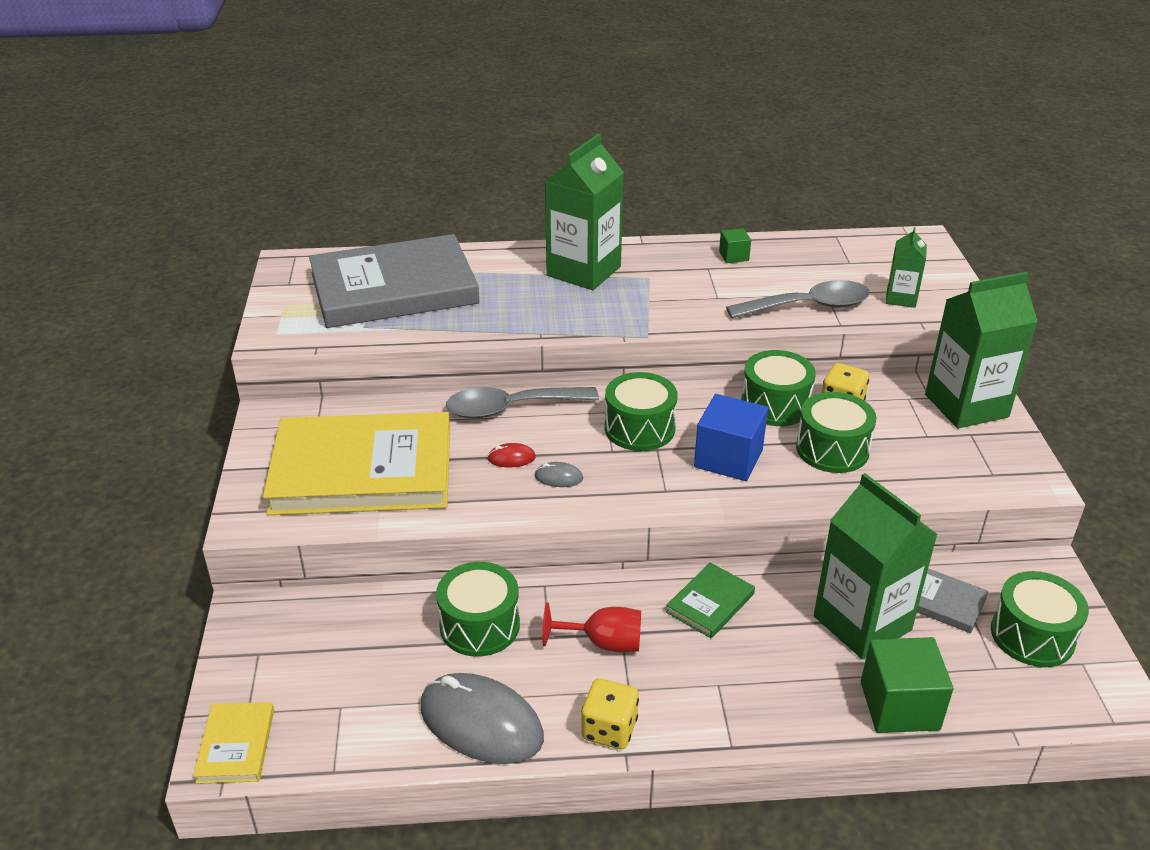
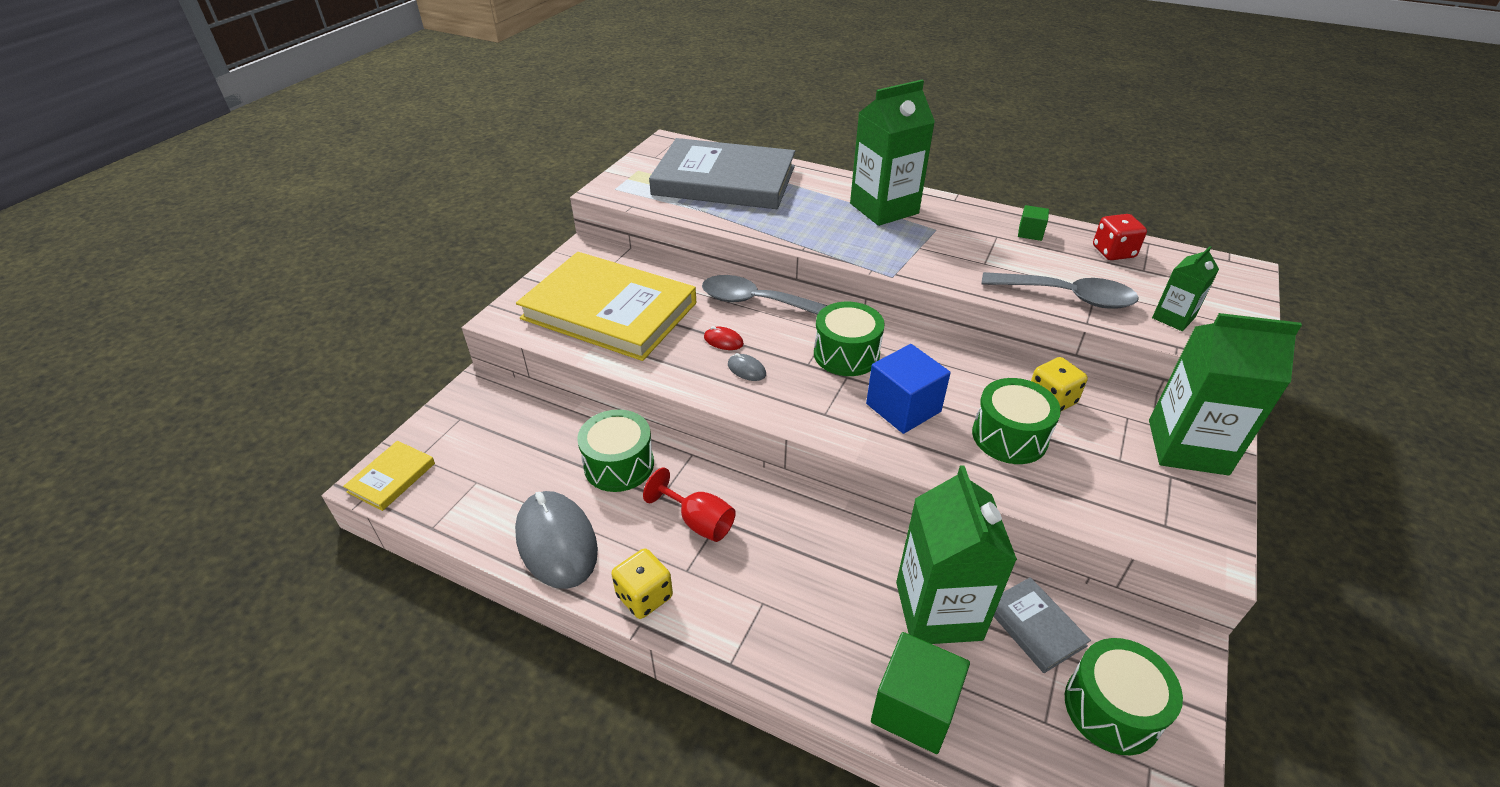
camera: 30 degrees right, 5 degrees up
green book [666,562,755,638] -> none
green drum [741,350,816,426] -> none
none -> red dice [1093,214,1147,260]

